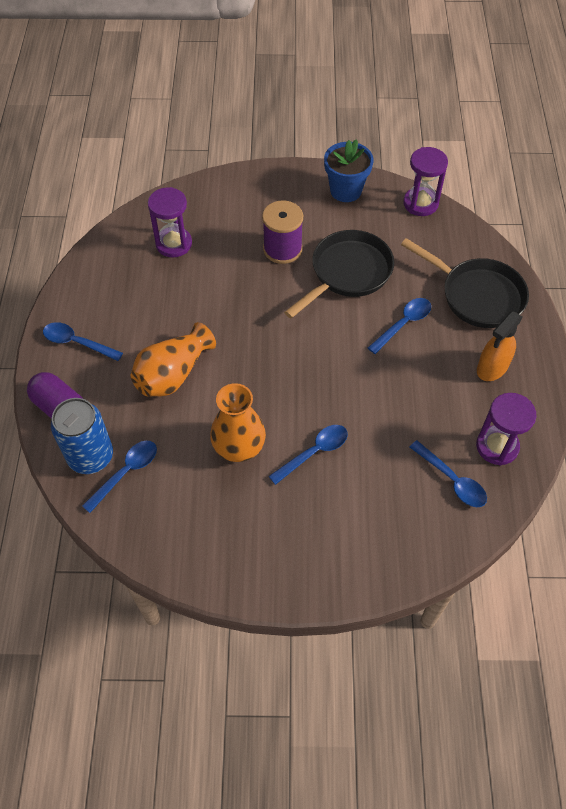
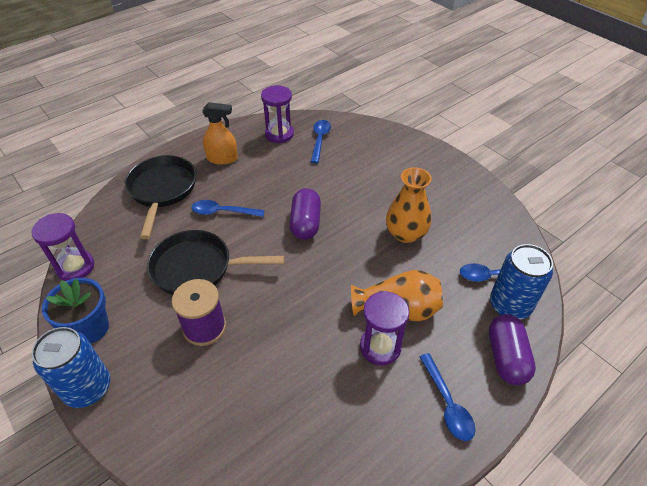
camera: 130 degrees left, 10 degrees down
purple hourglass [148,187,192,257] -> purple hourglass moved to [360,291,409,365]
blue spoon [268,425,348,485] -> none
none -> blue can [32,327,110,408]
none -> purple capsule [289,188,321,240]

